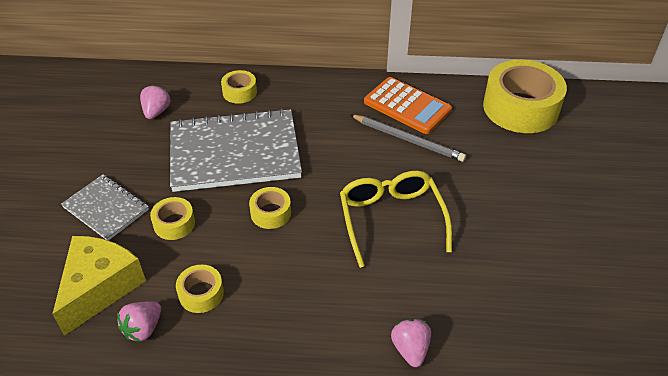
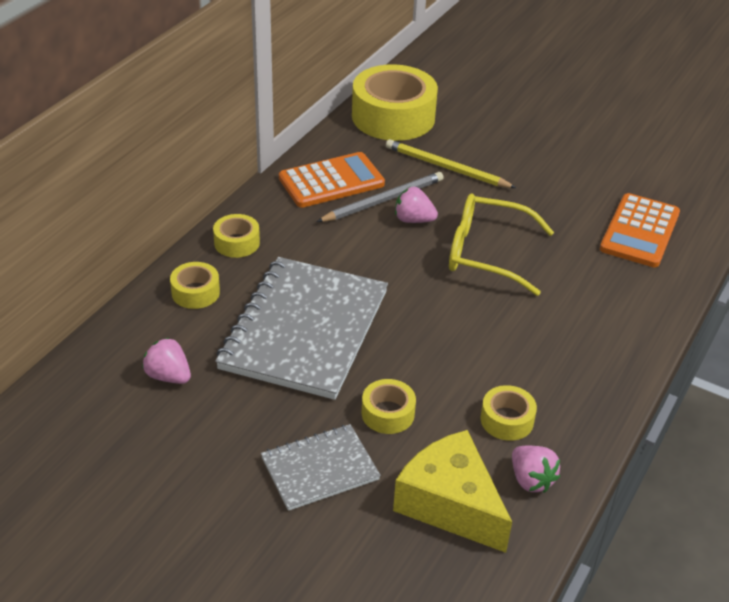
camera: 65 degrees left, 5 degrees down
yellow tape [249,187,291,229] -> yellow tape moved to [213,214,260,258]
pink strawberry [391,319,431,367] -> pink strawberry moved to [395,187,438,223]
none -> yellow pencil [386,139,516,188]
none -> orange calculator [600,193,680,267]

